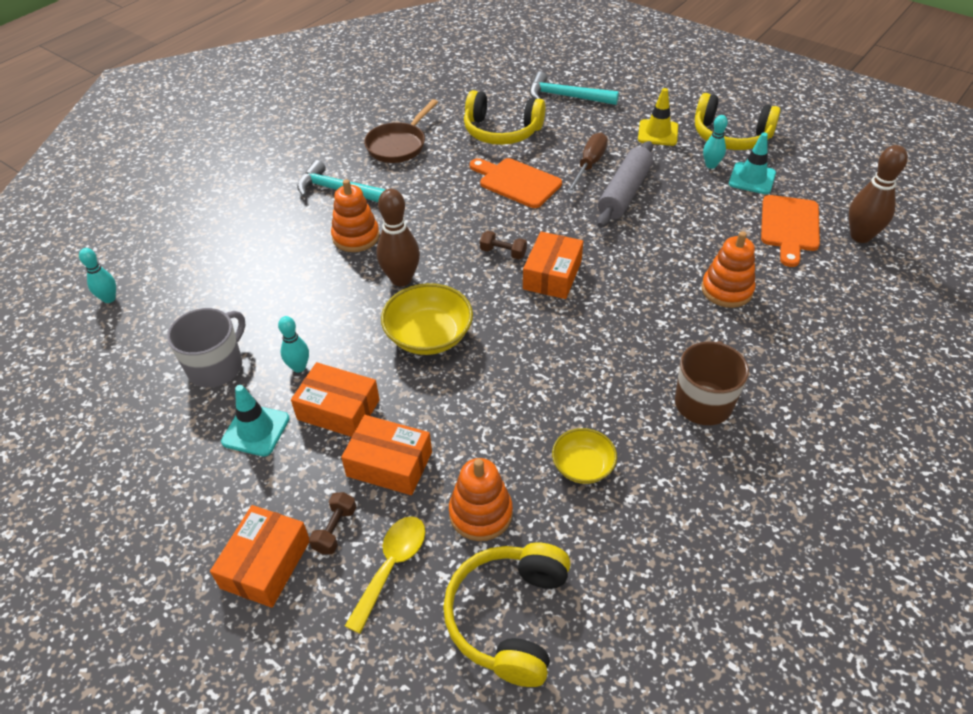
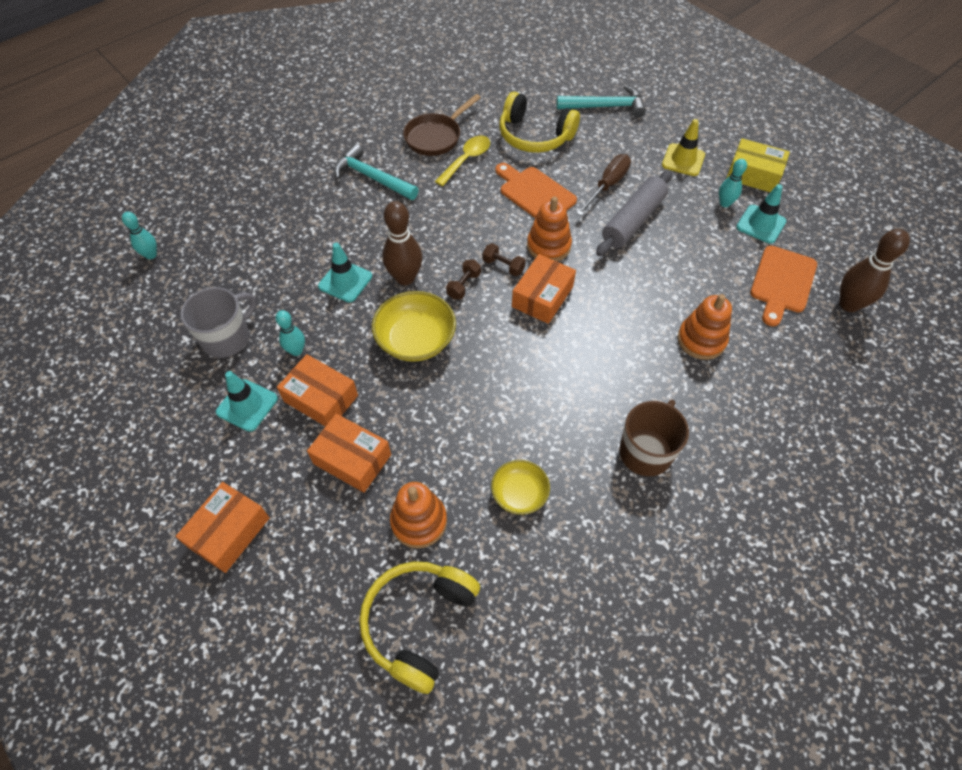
camera: 10 degrees right, 10 degrees up
brown dumbbell [309,492,357,554] -> brown dumbbell moved to [446,260,481,299]
orange stacking toy [331,179,380,252] -> orange stacking toy moved to [527,196,572,261]
yellow spoon [345,516,425,634] -> yellow spoon moved to [435,136,490,186]
turquoise hammer [529,72,619,105] -> turquoise hammer turned 150 degrees clockwise [556,85,646,118]
yellow headphones [695,93,781,150] -> yellow box [726,138,790,192]
none -> turquoise traffic cone [318,243,372,302]

